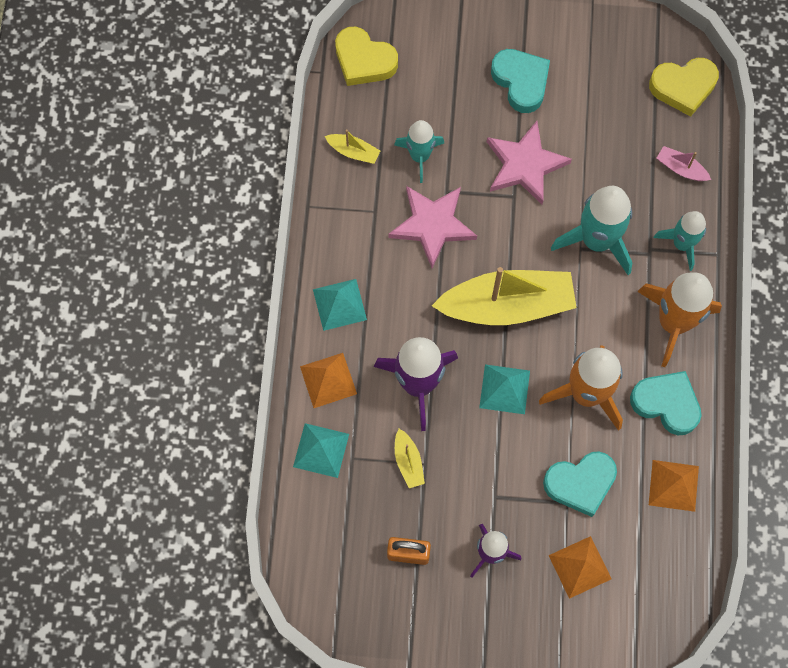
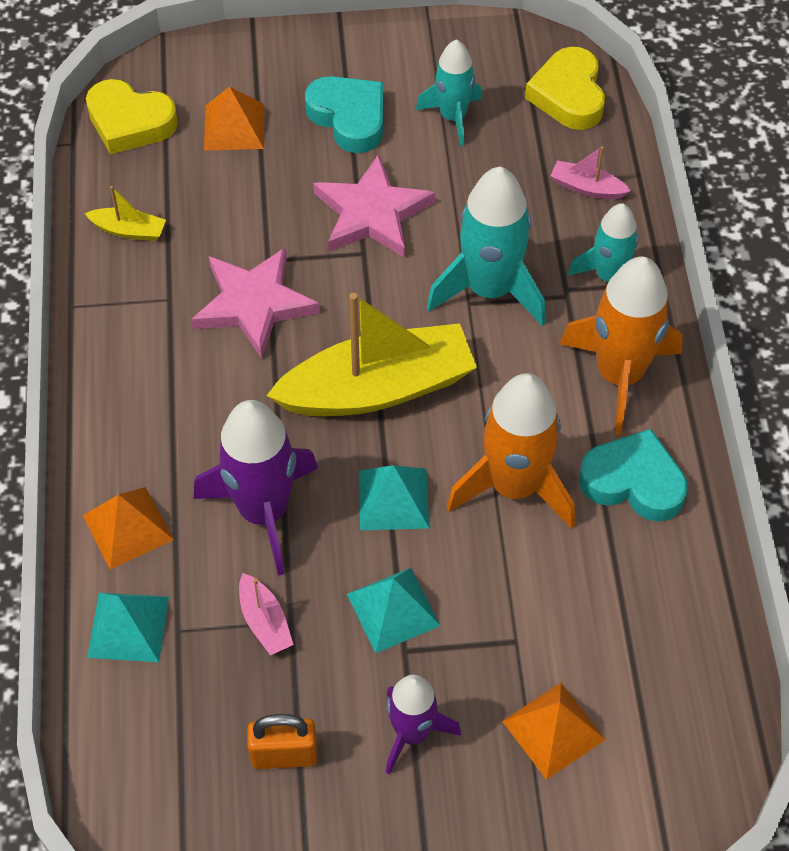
camera: 10 degrees left, 15 degrees down
turquoise pyramid [313,279,367,331] -> turquoise pyramid moved to [347,568,441,653]
turquoise rocket [394,120,444,183] -> turquoise rocket moved to [416,39,482,147]
yellow boat [395,429,425,488] -> pink boat [239,573,294,655]
turquoise heart [543,452,617,517] -> none
yellow heart [649,58,719,117] -> yellow heart turned 105 degrees clockwise [525,47,605,130]
orange pyramid [649,460,699,512] -> orange pyramid moved to [204,86,264,151]

